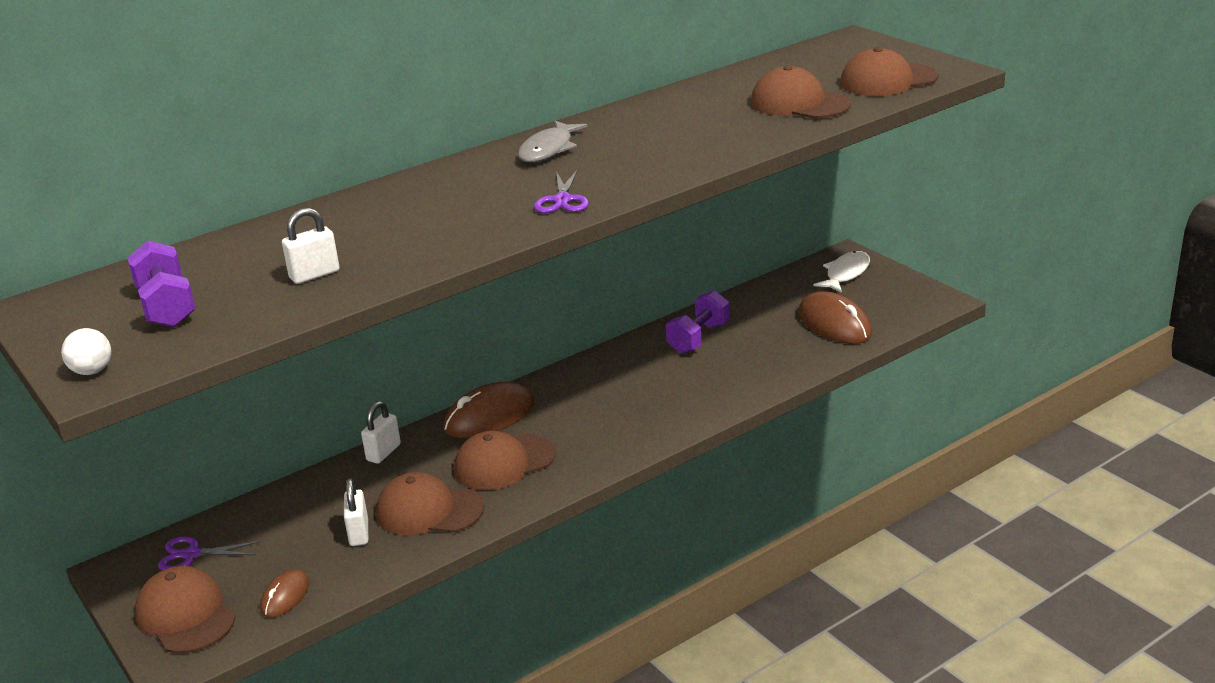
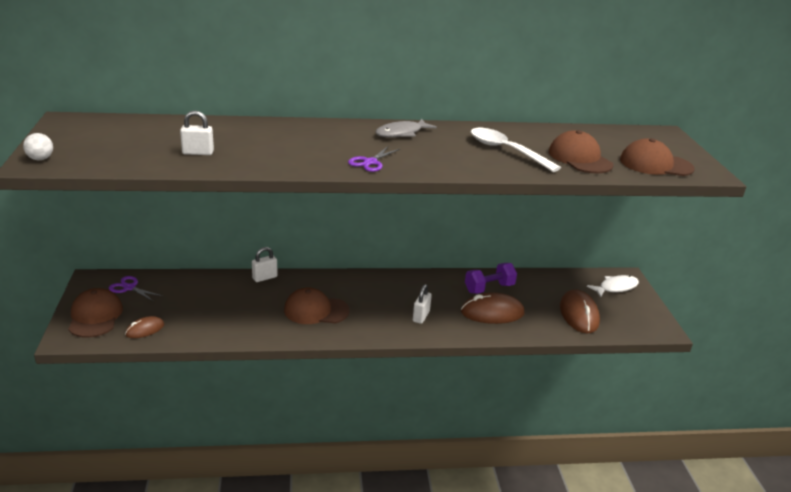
camera: 25 degrees right, 0 degrees up
purple dumbbell [127,241,196,327] -> none
white padlock [344,478,368,546] -> white padlock moved to [413,284,432,324]
brown cap [376,472,484,535] -> none
brown mouse [443,382,535,438] -> brown mouse moved to [461,293,524,324]
none -> white spoon [471,128,561,172]

